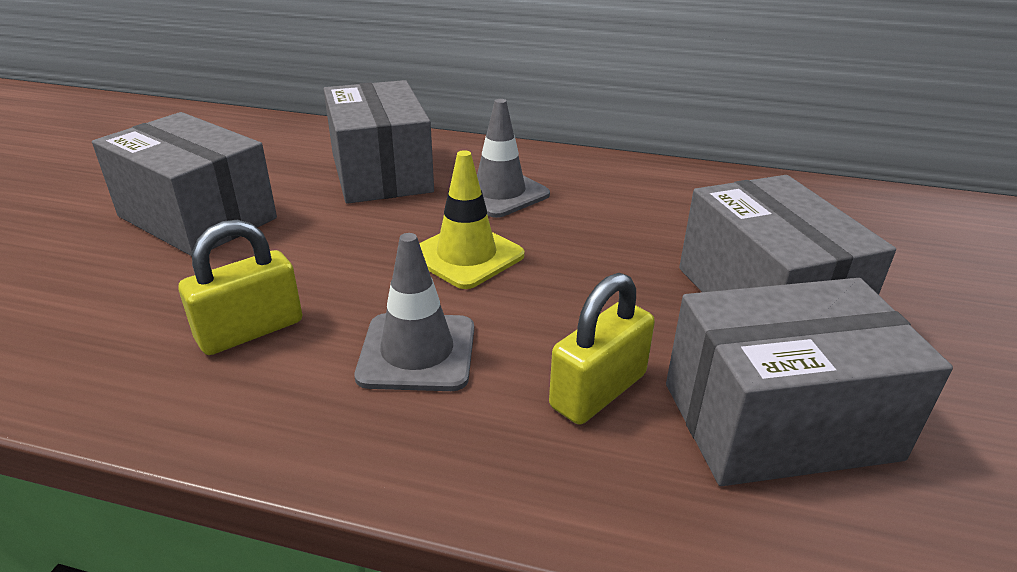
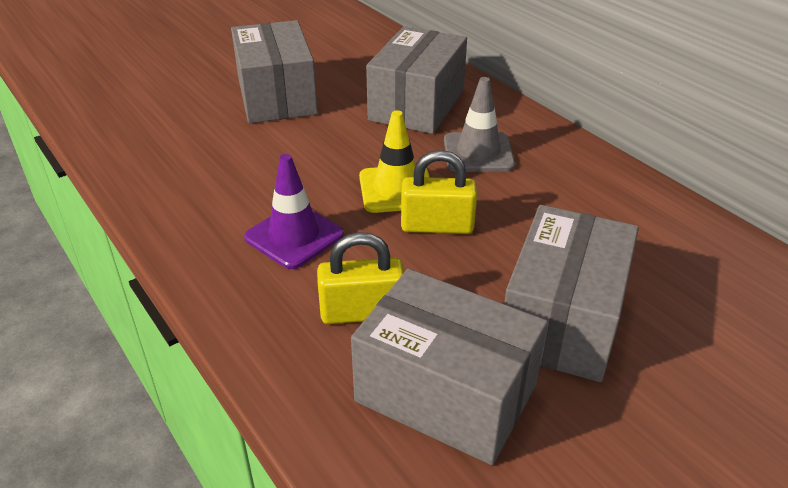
camera: 40 degrees right, 5 degrees up
yellow padlock [179,220,302,355] -> yellow padlock moved to [401,150,477,234]
grey traffic cone [355,233,474,391] -> purple traffic cone [244,154,344,269]

